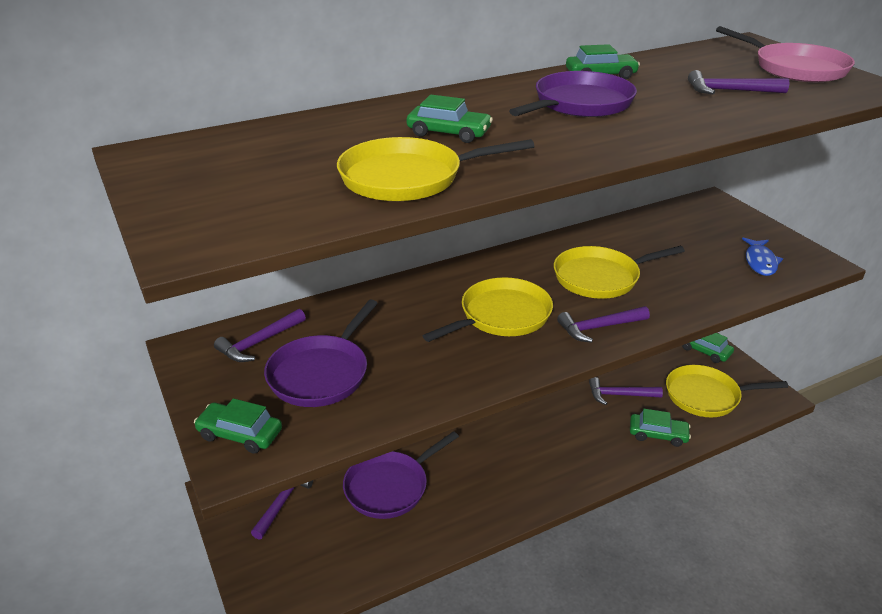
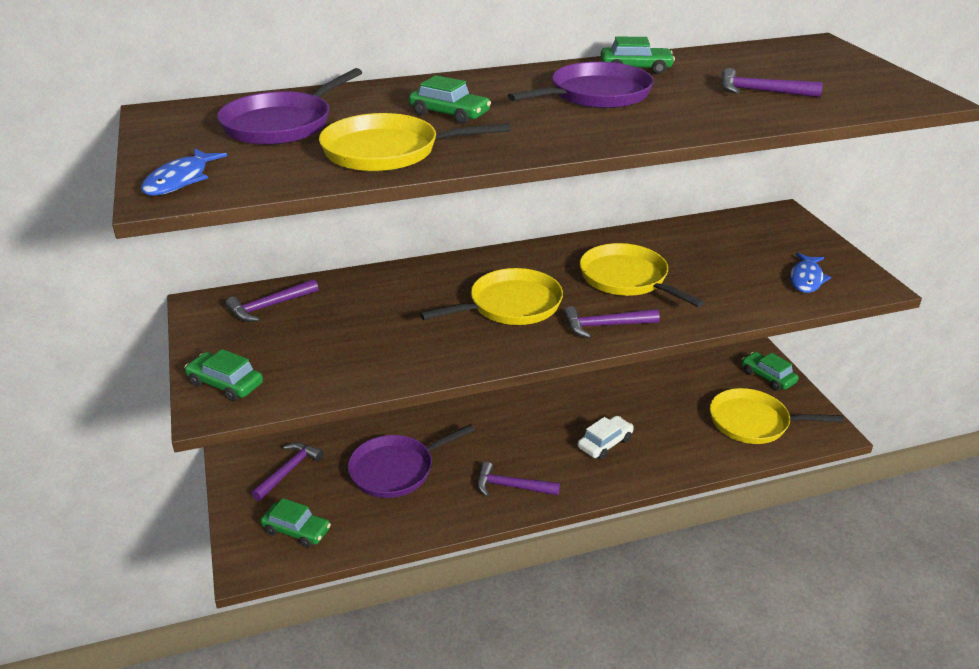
camera: 10 degrees right, 0 degrees up
purple pan [264,300,378,407] -> purple pan moved to [217,68,362,145]
yellow pan [554,246,685,299] -> yellow pan turned 60 degrees clockwise [580,243,705,307]
purple hammer [589,377,663,405] -> purple hammer moved to [477,462,560,496]
green car [630,409,691,447] -> green car moved to [260,498,331,548]
pink pan [716,26,855,82] -> none
none -> blue fish [141,148,227,196]
none -> white car [578,416,634,459]

